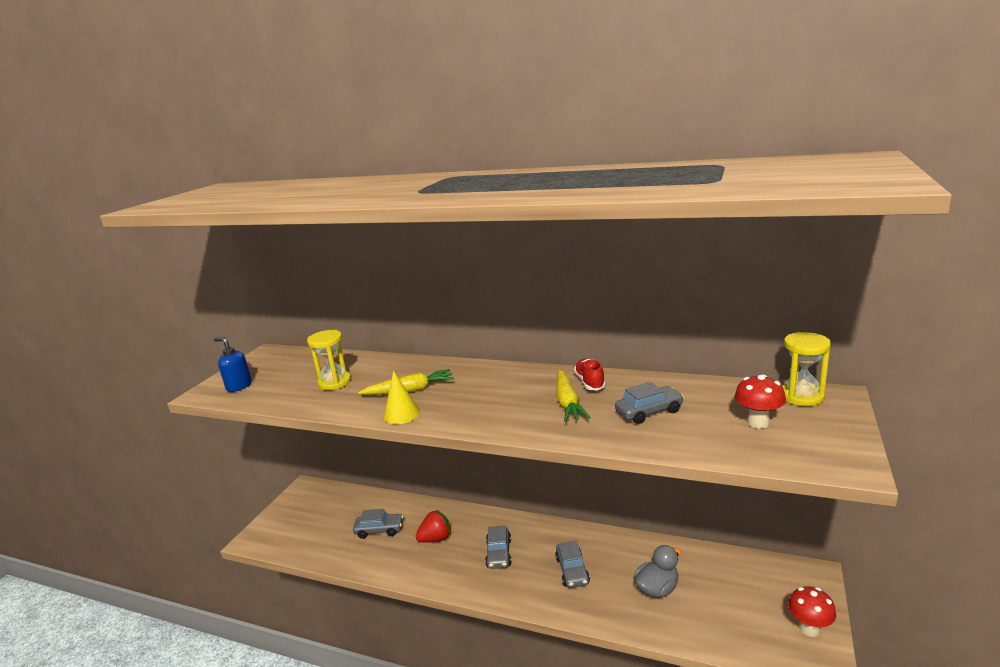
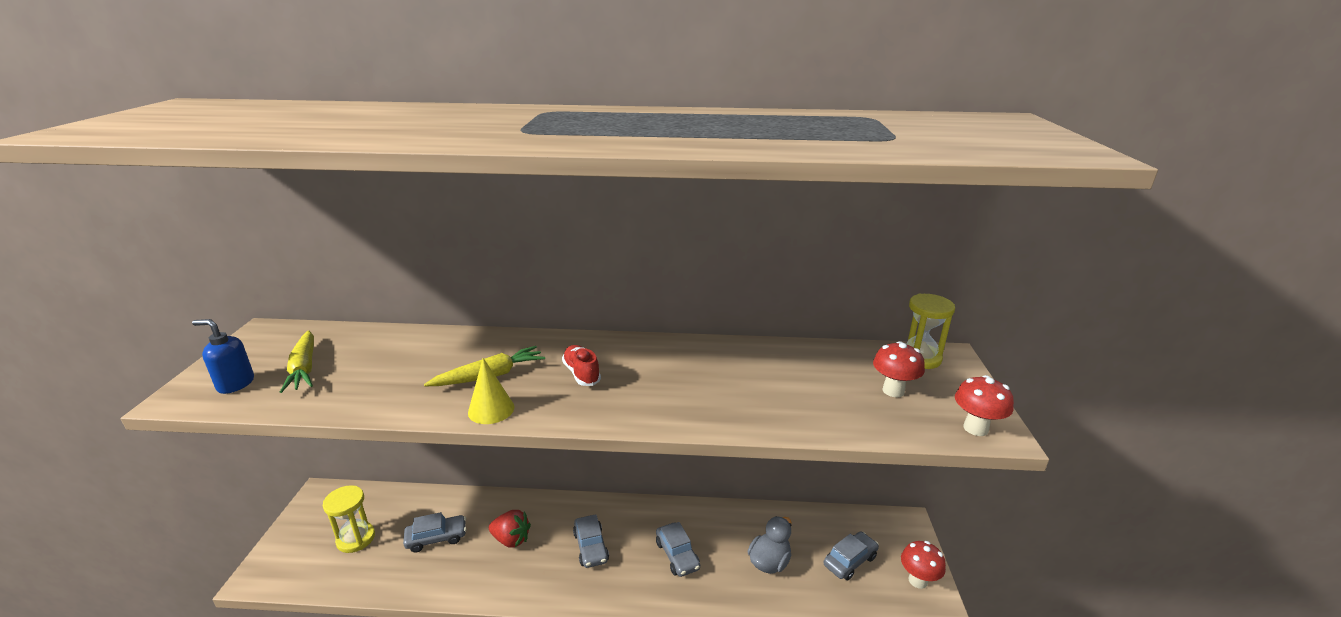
camera: 20 degrees left, 5 degrees up
yellow hourglass [307,330,351,390] -> yellow hourglass moved to [323,485,375,553]
red strawberry [415,510,451,543] -> red strawberry turned 60 degrees clockwise [489,510,531,548]
yellow carrot [556,370,591,422] -> yellow carrot moved to [280,330,314,393]
red shoe [574,359,606,390] -> red shoe moved to [562,345,601,386]
grey car [615,382,684,424] -> grey car moved to [824,532,879,580]
none -> red mushroom [955,375,1014,436]

